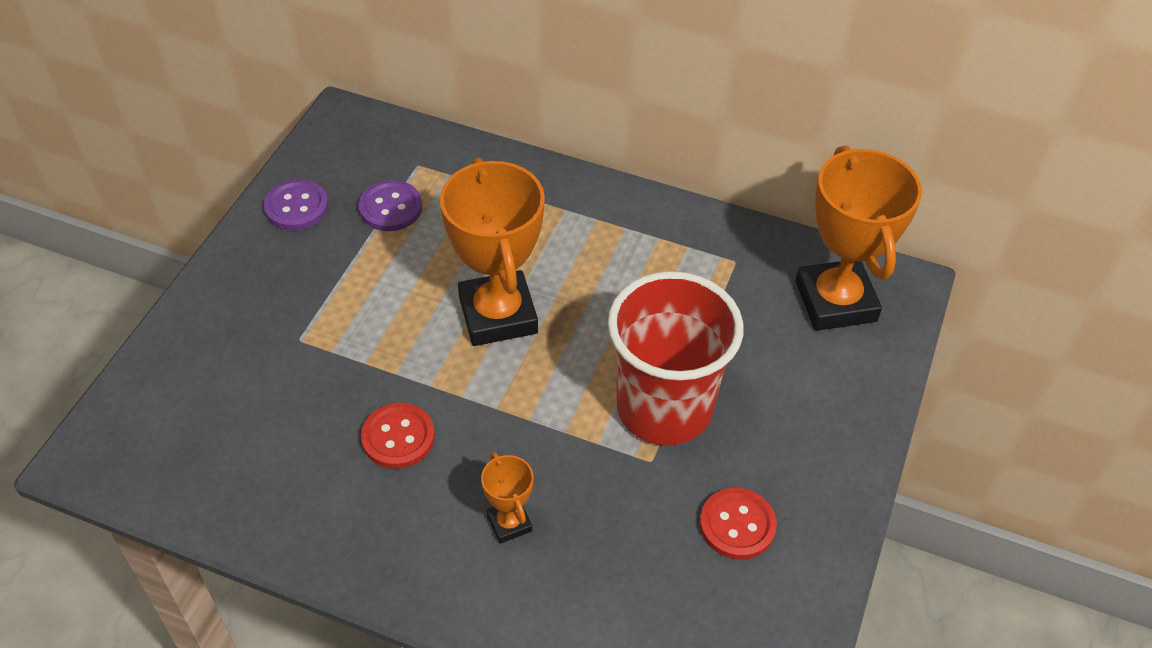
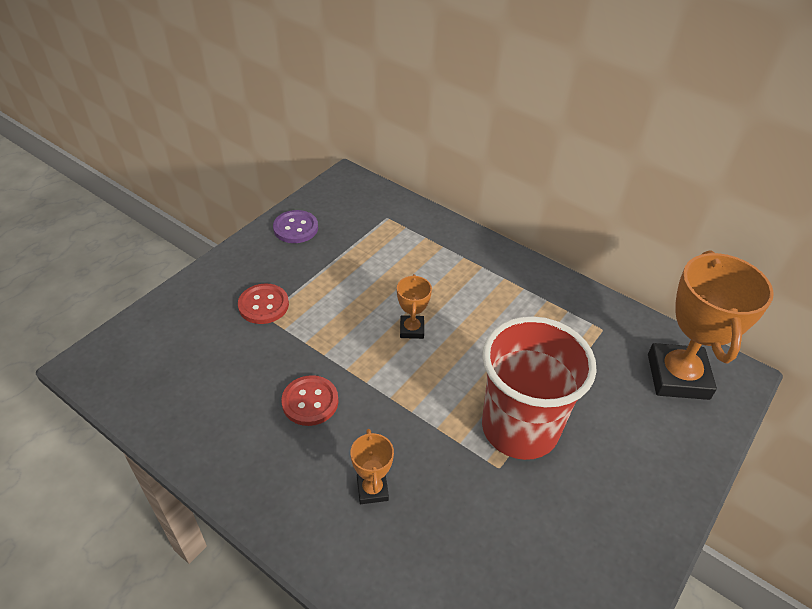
camera: 15 degrees right, 5 degrees down
purple button [359,180,422,231] -> none
orange trophy [440,158,545,346] -> orange trophy [397,274,432,339], size x0.47
red button [700,488,777,560] -> red button moved to [238,284,289,324]

